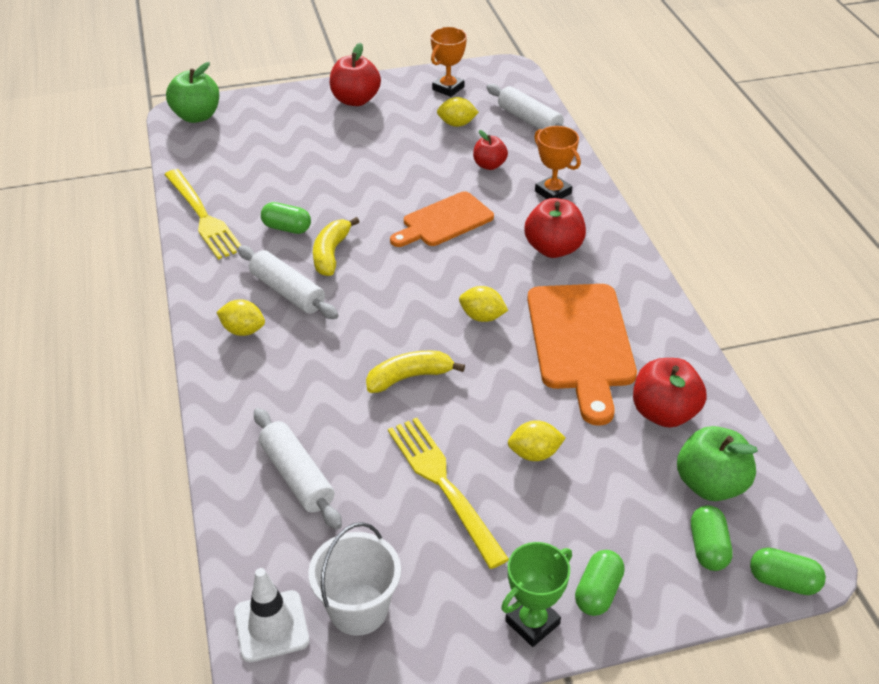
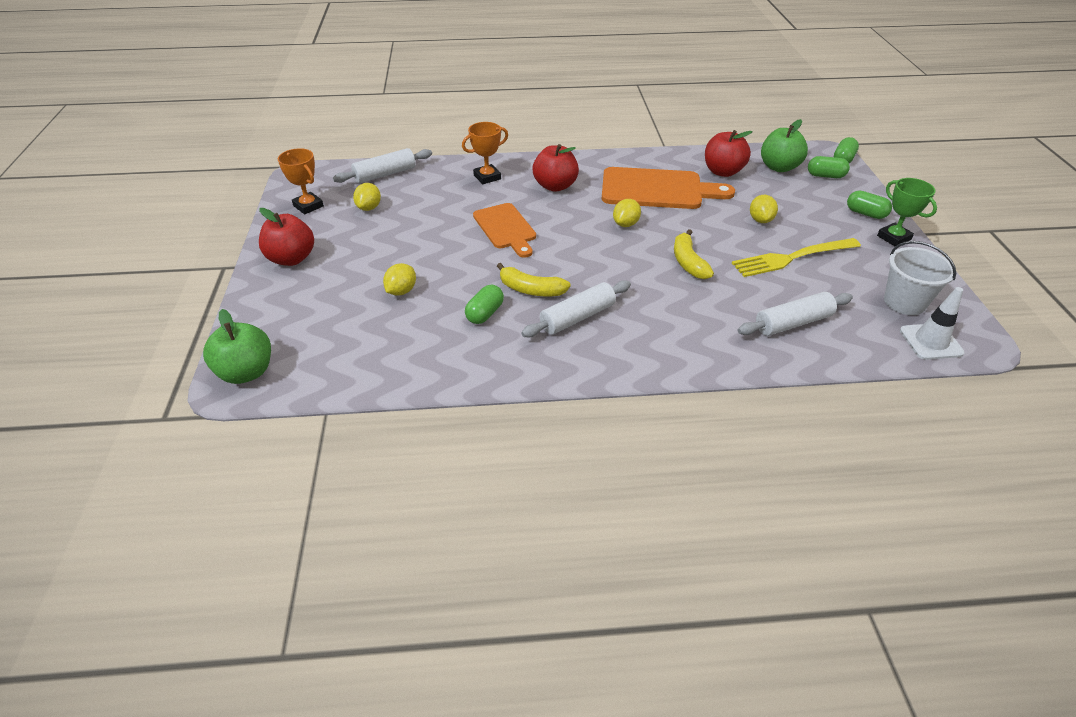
camera: 80 degrees left, 0 degrees up
yellow fork [165,169,242,260] -> none
yellow lemon [216,300,265,336] -> yellow lemon moved to [383,263,416,296]
red apple [473,130,508,170] -> none

